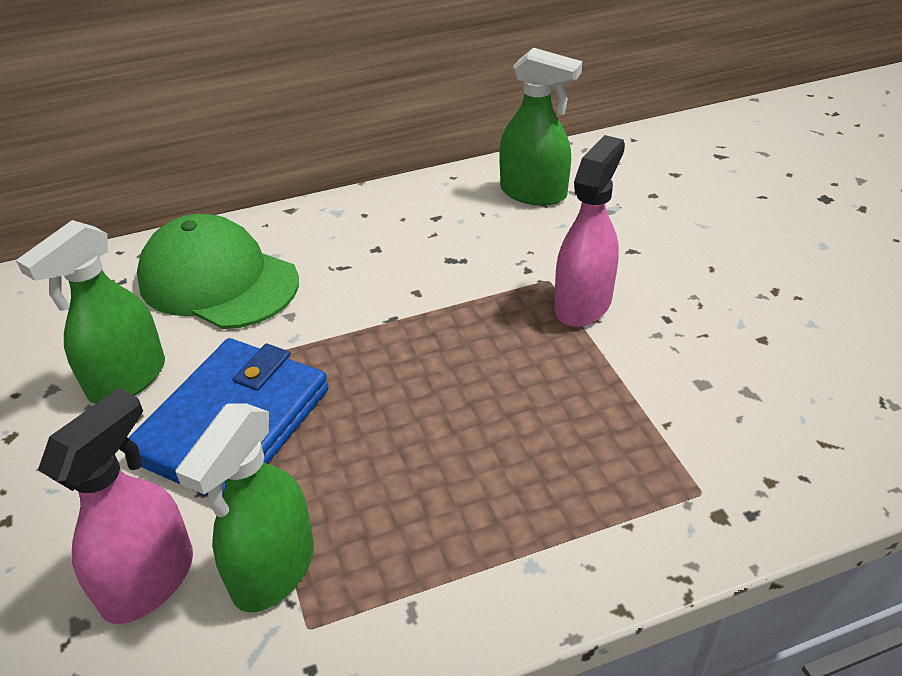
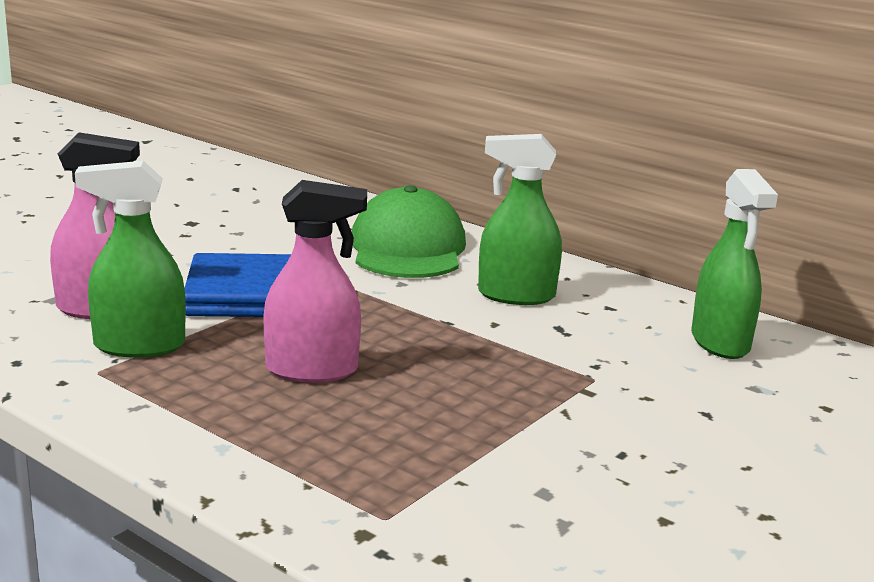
camera: 55 degrees right, 20 degrees down
green spray bottle [16,220,165,404] -> green spray bottle moved to [478,134,562,305]
pink spray bottle [554,135,625,327] -> pink spray bottle moved to [263,180,367,383]

